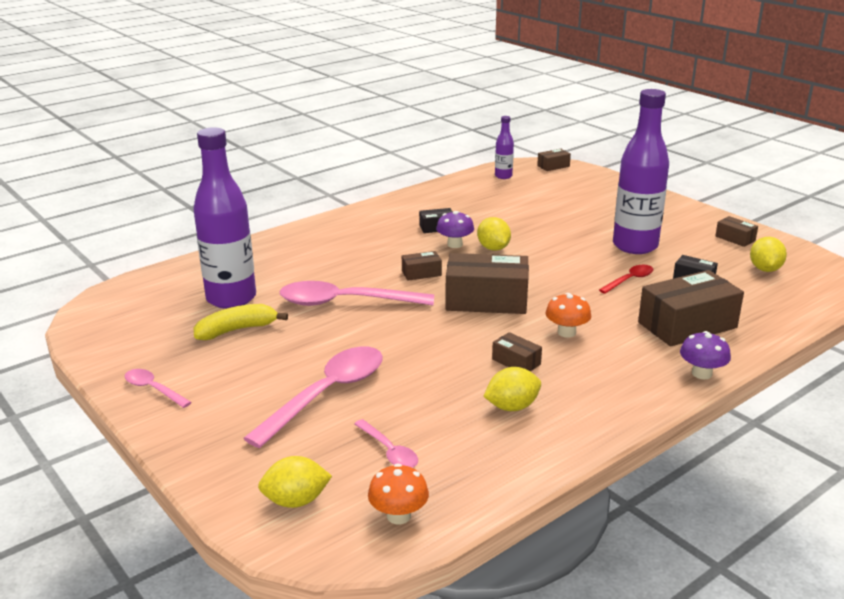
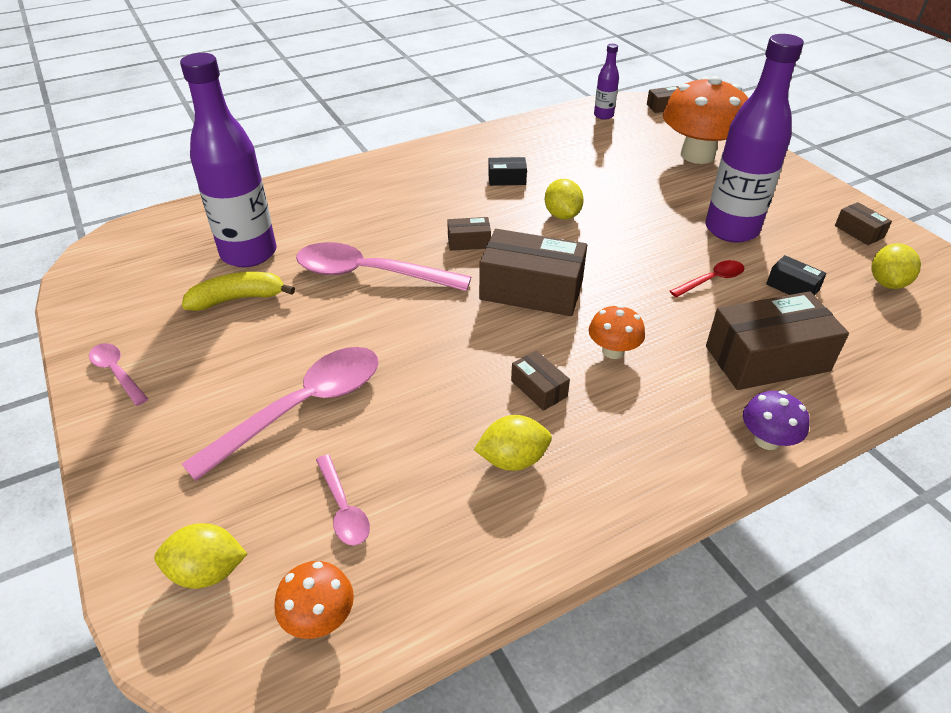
camera: 10 degrees right, 15 degrees up
purple mushroom [436,211,474,248] -> none
none -> orange mushroom [663,76,748,164]

